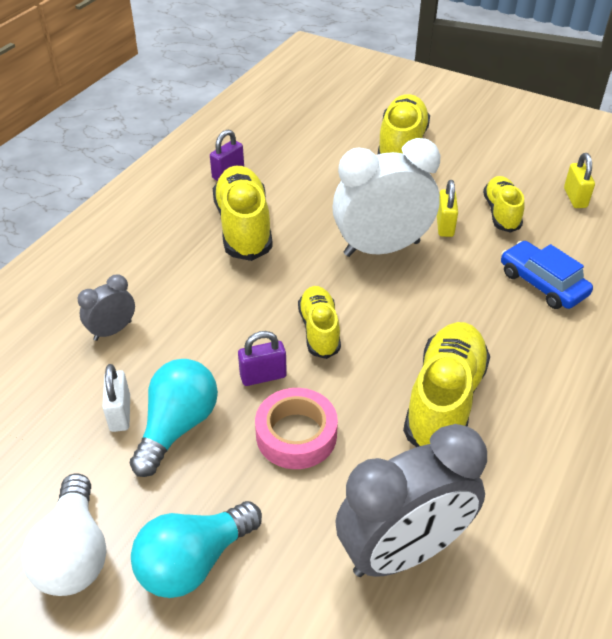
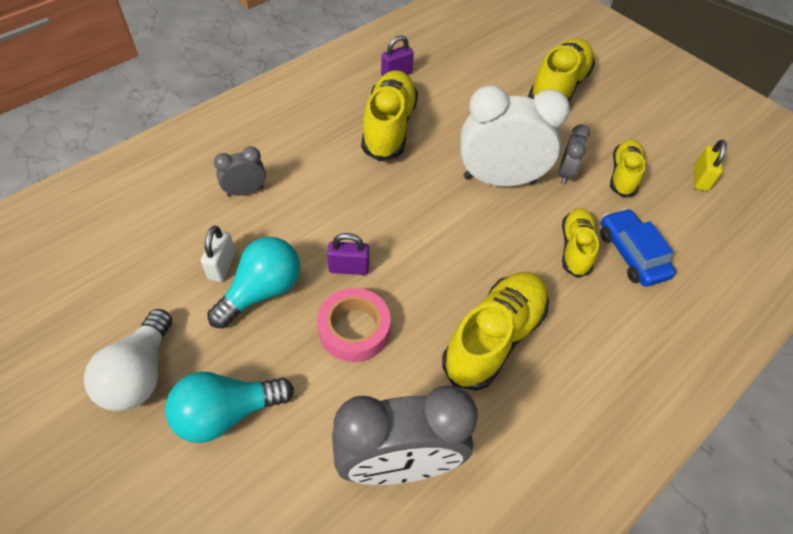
camera: 15 degrees right, 10 degrees up
yellow shoe [298,286,341,359] -> yellow shoe moved to [562,208,599,278]
yellow padlock [437,180,458,237] -> grey clock [558,124,590,185]

